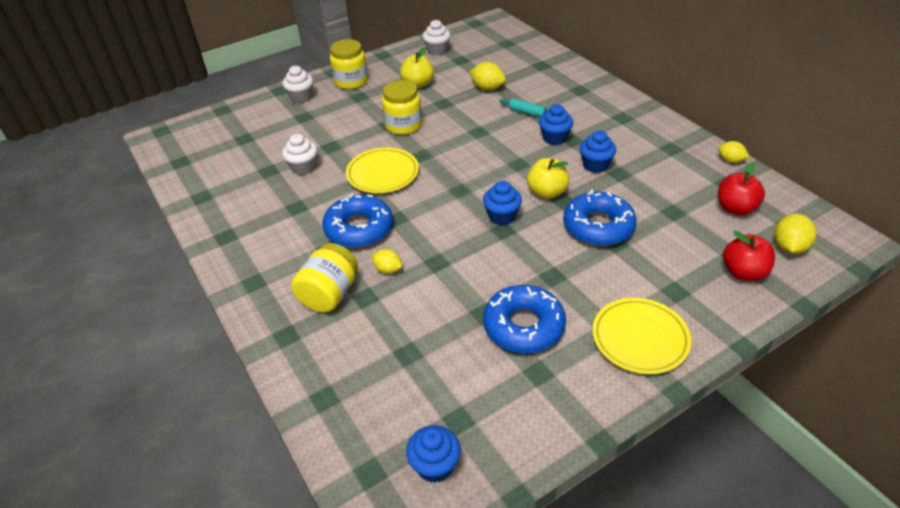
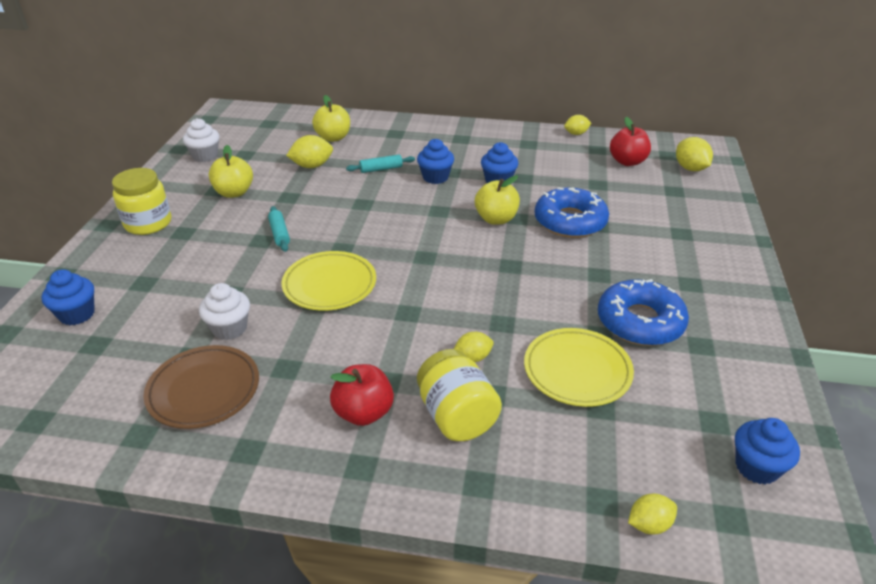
camera: 50 degrees left, 5 degrees down
white cupcake [283,66,313,103] -> none
blue donut [322,194,393,248] -> none
yellow jar [382,80,422,135] -> turquoise rolling pin [268,206,290,252]
blue cupcake [483,181,522,226] -> blue cupcake moved to [42,269,95,325]
yellow plate [592,298,692,374] -> yellow plate moved to [524,328,634,407]
red apple [723,231,775,281] -> red apple moved to [330,364,394,426]
none -> brown plate [143,345,259,429]
none -> yellow apple [312,95,350,142]
none -> yellow lemon [628,493,677,534]

